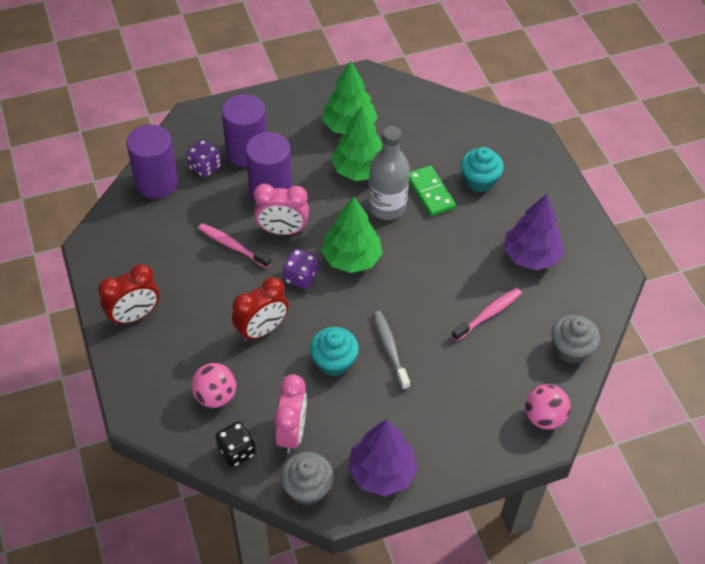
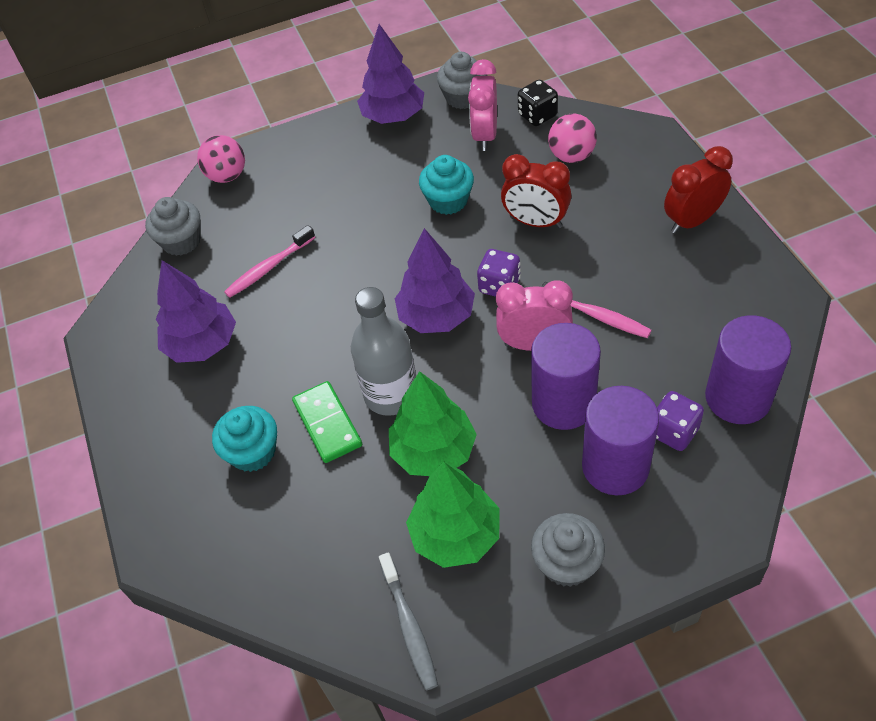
camera: 175 degrees left, 0 degrees up
red clock [232,277,289,342] -> red clock turned 120 degrees counterclockwise [501,154,571,228]
green tree [321,196,383,273] -> purple tree [395,228,475,333]
grey toothbrush [373,311,410,390] -> grey toothbrush moved to [379,552,438,690]
none -> grey cupcake [531,513,605,587]

